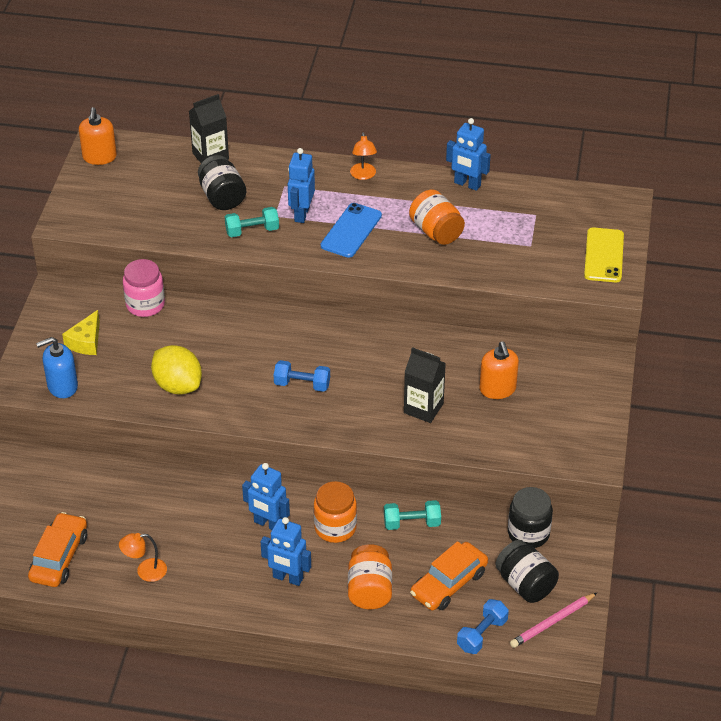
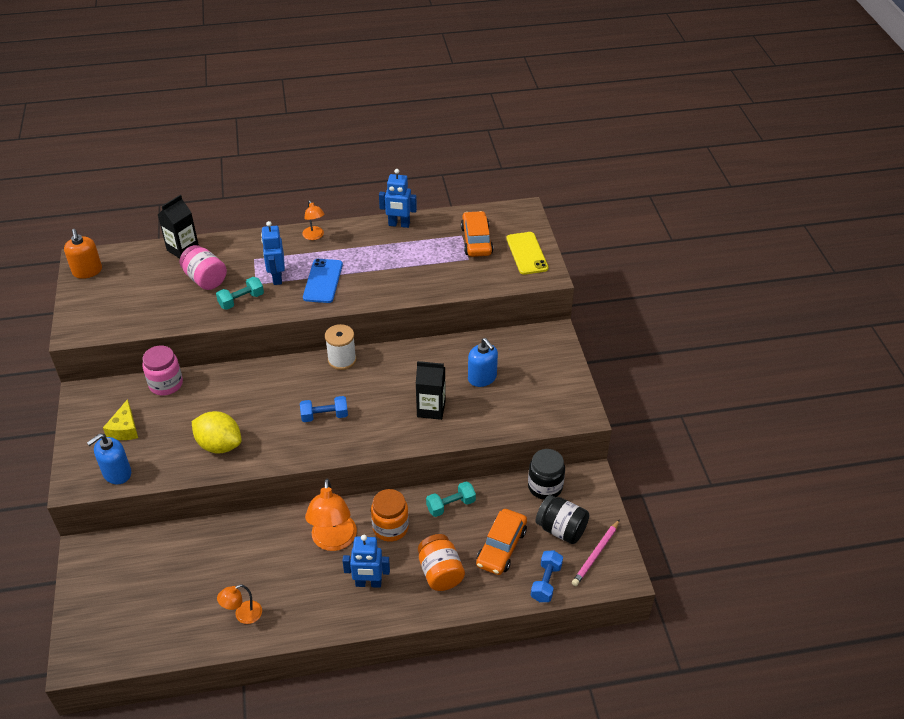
camera: 20 degrees left, 0 degrees up
orange car [28,512,87,587] -> orange car moved to [461,211,493,257]
black jar [198,155,246,210] -> pink jar [180,245,227,290]
blue robot [242,463,290,530] -> orange lamp [305,479,357,551]
orange jar [409,189,465,245] -> none
orange soap dispenser [479,341,519,399] -> blue soap dispenser [468,338,498,387]
none -> white spool [325,324,356,370]

